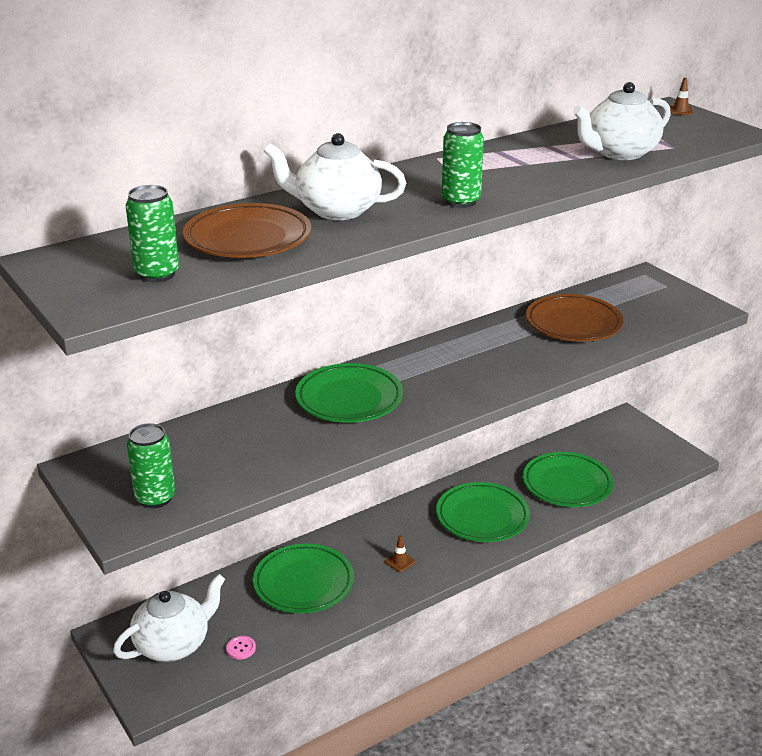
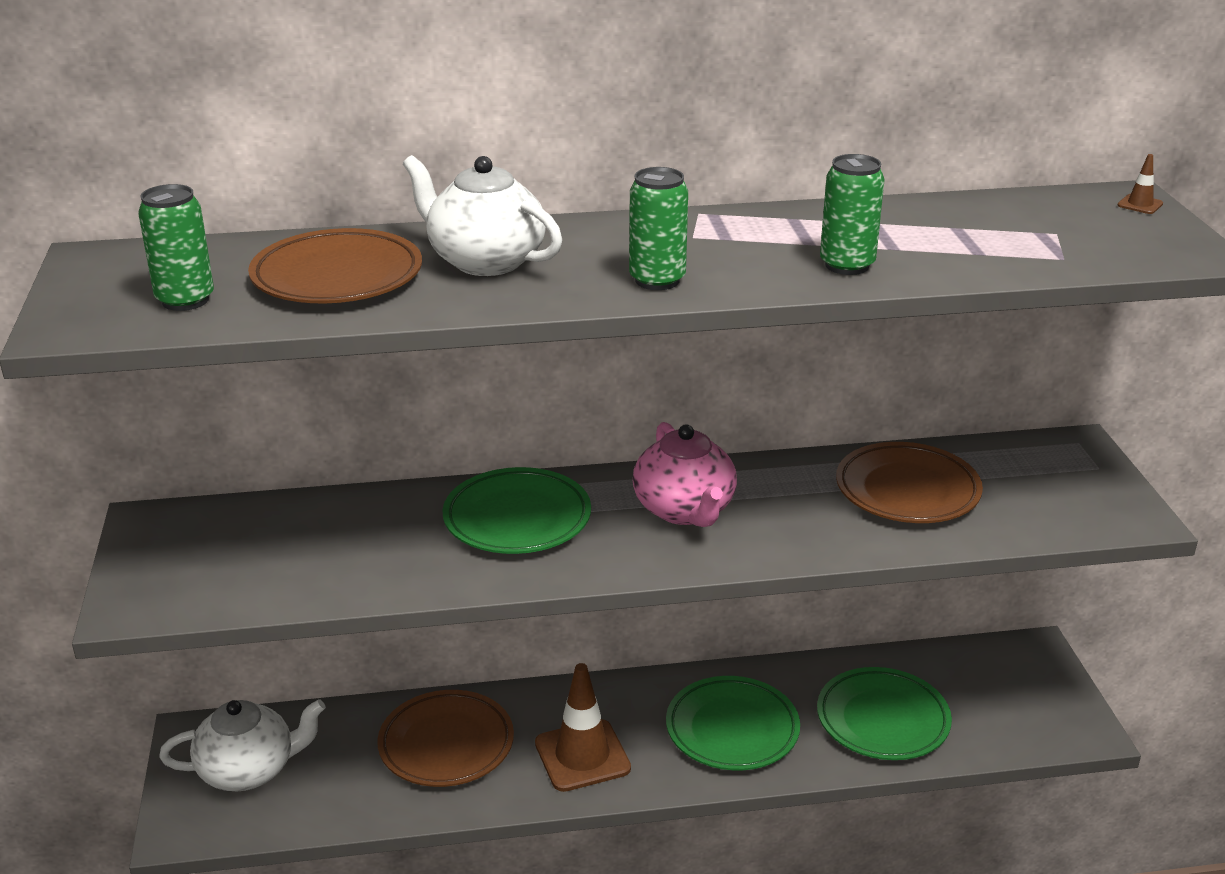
camera: 25 degrees right, 0 degrees up
green can [127,423,175,508] -> green can moved to [820,154,885,275]
pink button [226,636,256,659] -> none
green plate [253,544,354,613] -> brown plate [377,690,514,787]
brown traffic cone [385,535,415,572] -> brown traffic cone [535,663,631,792], size x2.49
white teapot [573,82,671,160] -> none
none -> pink teapot [633,422,737,527]

